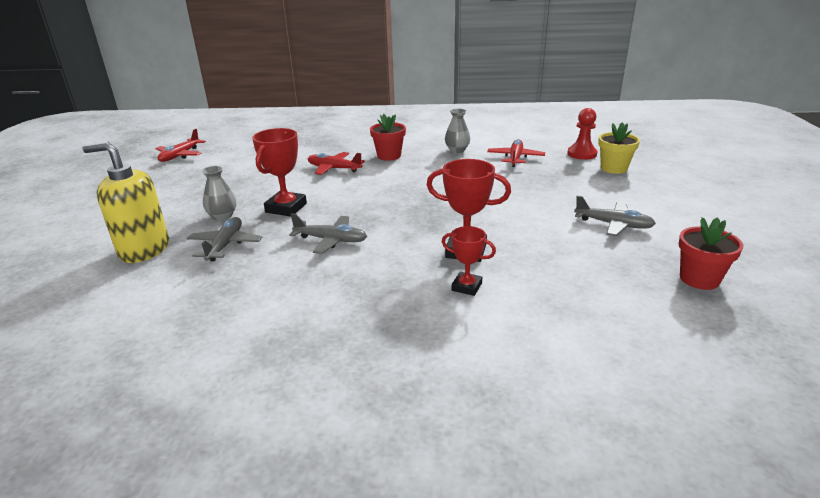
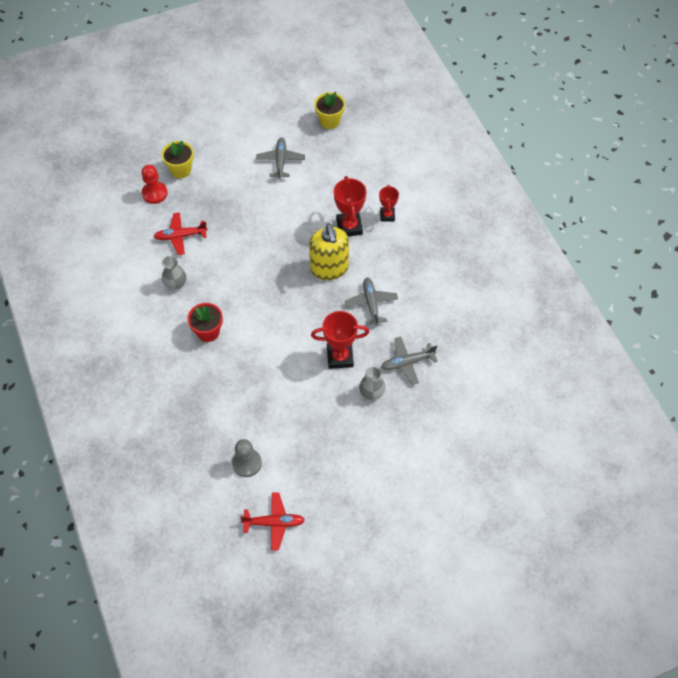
camera: 115 degrees left, 30 degrees up
yellow soap dispenser [83,142,169,263] -> yellow soap dispenser moved to [309,224,349,280]
red plane [308,152,365,175] -> none
red flower pot [679,217,743,290] -> yellow flower pot [314,92,345,129]
none -> grey pawn [232,439,262,477]

